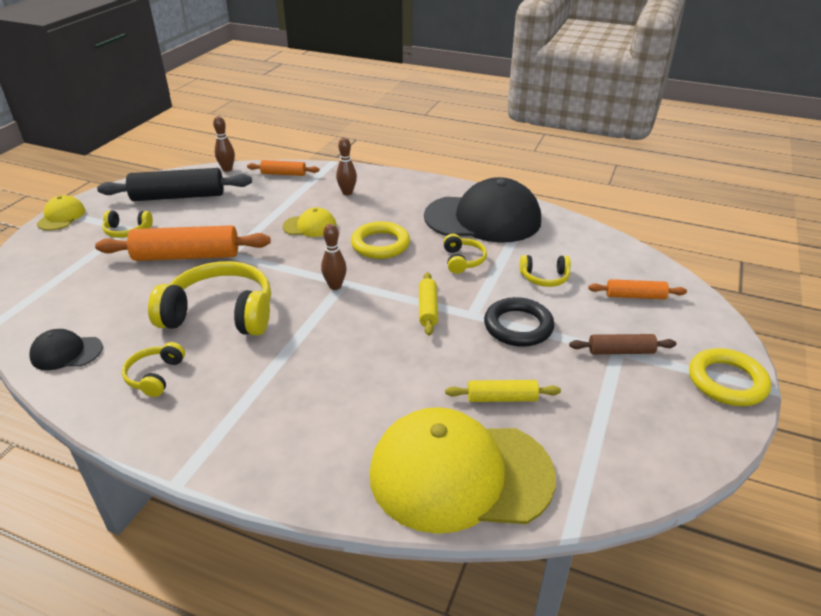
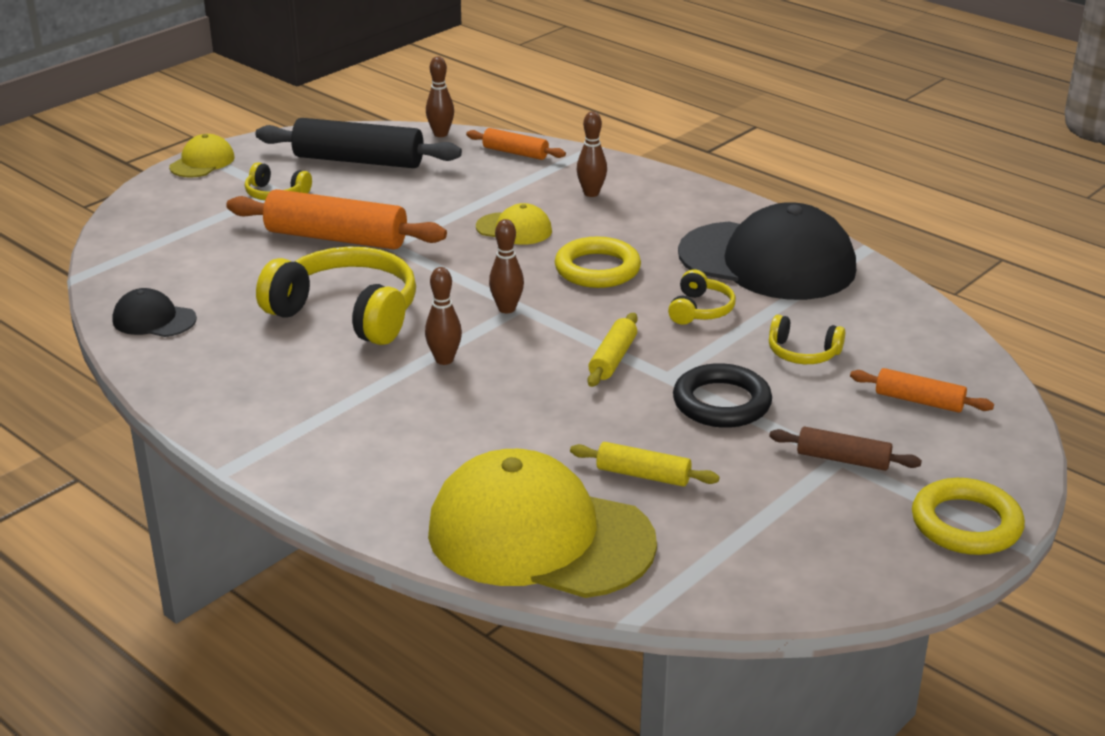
camera: 20 degrees right, 5 degrees down
yellow headphones [122,342,185,397] -> none
none -> brown bowling pin [425,267,462,365]

